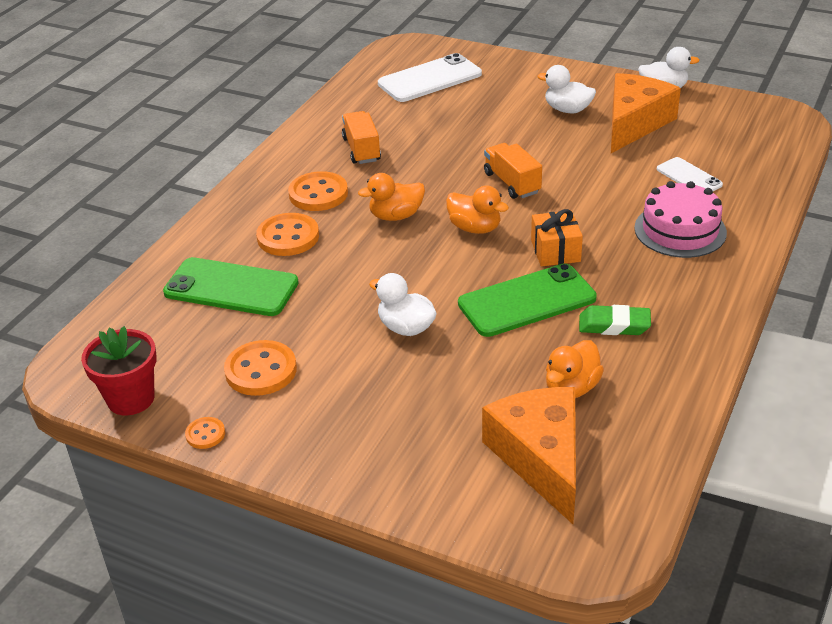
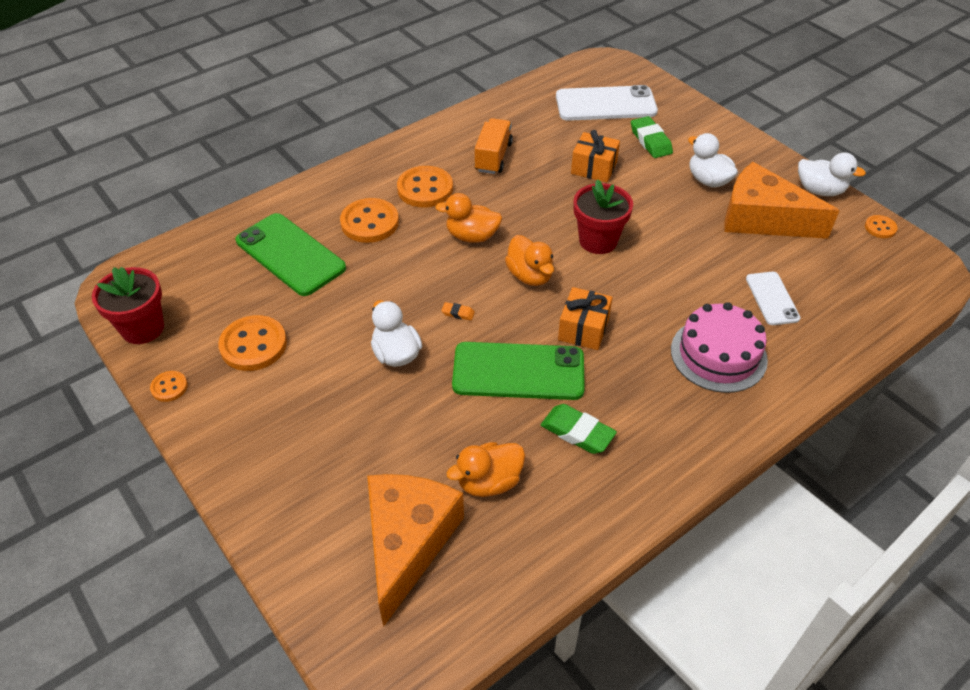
camera: 25 degrees right, 10 degrees up
orange truck [484,143,542,199] -> red flower pot [574,179,633,254]
orange cheese [611,73,681,153] -> orange cheese turned 120 degrees counterclockwise [724,162,840,239]
none -> orange eraser [441,302,475,321]
none -> orange gift [571,130,620,182]
none -> green eraser [631,116,673,158]
none -> orange button [865,215,898,238]

